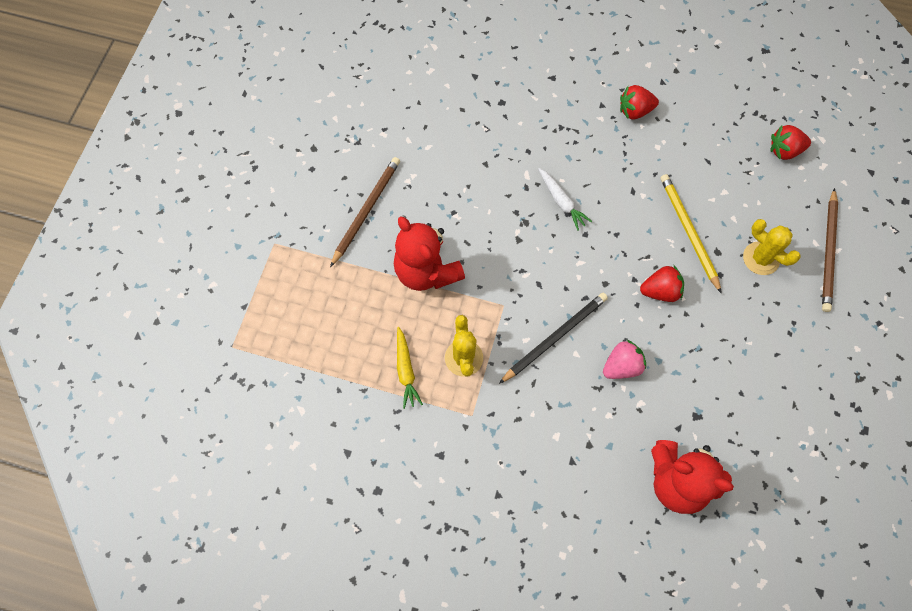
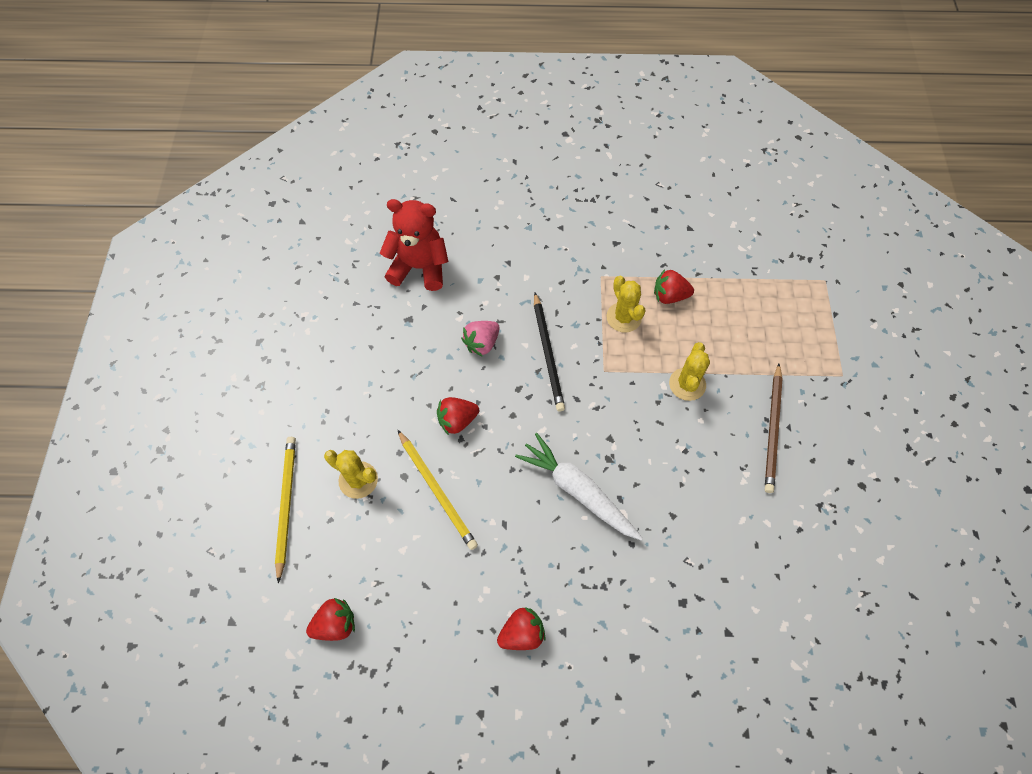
camera: 165 degrees right, 5 degrees down
red teddy bear [394,216,465,291] -> yellow cactus [669,342,710,401]
yellow carrot [397,327,423,409] -> red strawberry [654,269,694,304]
black pencil [499,293,608,384] -> black pencil turned 45 degrees counterclockwise [534,293,565,412]
white carrot [538,168,592,231] -> white carrot [515,433,643,540], size x1.72
brown pencil [822,188,838,312] -> yellow pencil [275,437,296,583]

